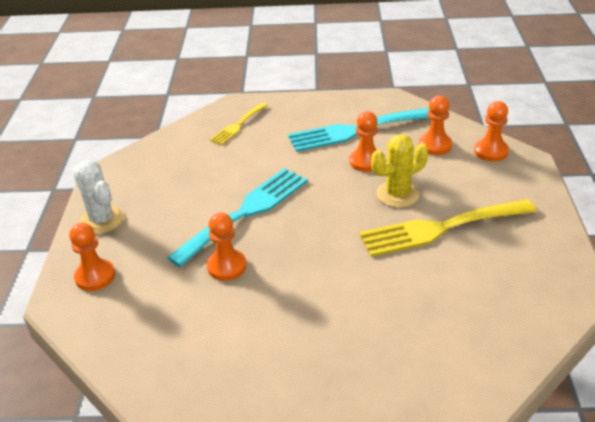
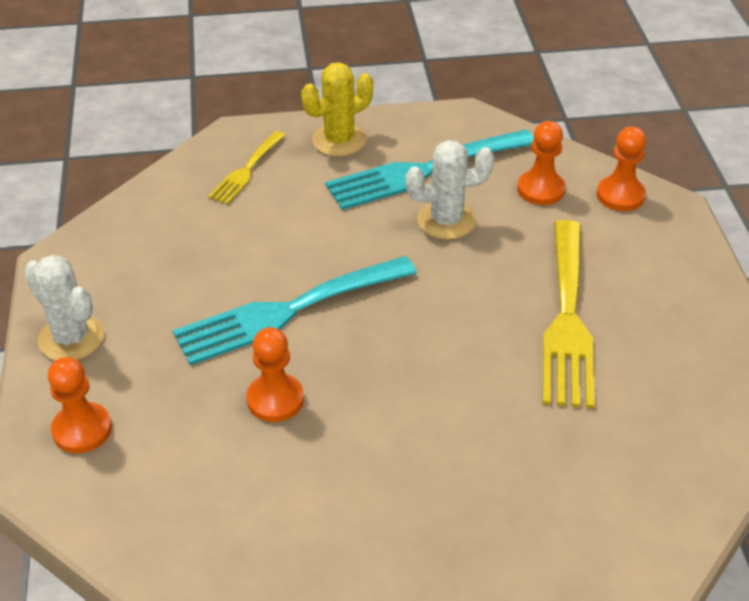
camera: 10 degrees left, 5 degrees up
turquoise fork [167,168,308,267] -> turquoise fork turned 150 degrees counterclockwise [173,256,417,365]
orange pawn [349,111,378,172] -> white cactus [405,140,494,240]
yellow fork [359,199,536,257] -> yellow fork turned 60 degrees counterclockwise [543,220,595,409]
yellow cactus [371,134,428,208] -> yellow cactus moved to [301,62,373,157]

